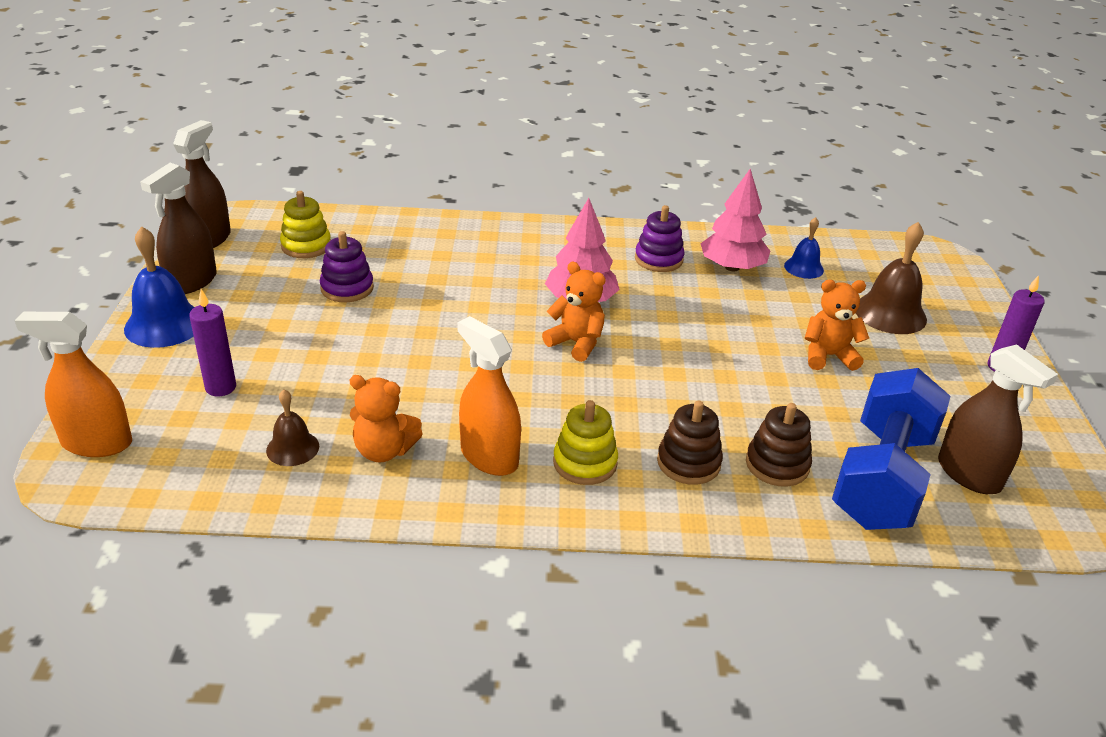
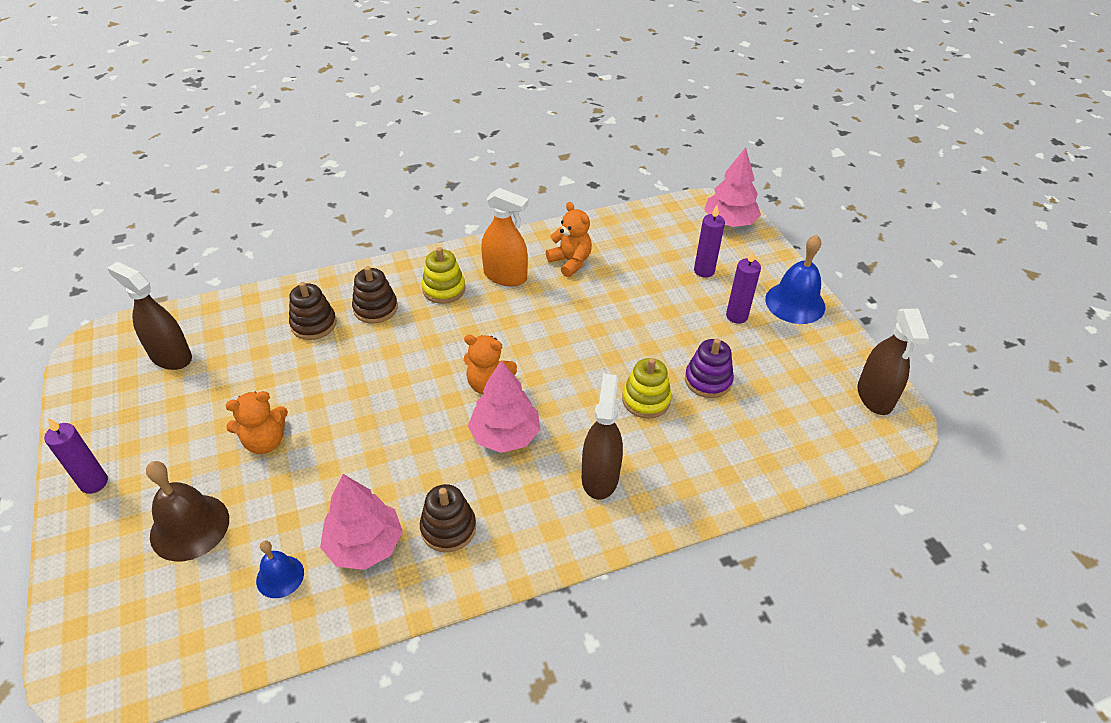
camera: 160 degrees right, 10 degrees up
orange spray bottle [15,312,132,457] -> pink tree [704,147,761,227]
brown spray bottle [140,163,217,294] -> brown spray bottle moved to [582,374,623,500]
brown bell [266,389,319,466] -> none
yellow stacking toy [280,191,331,258] -> yellow stacking toy moved to [622,358,672,419]
orange teddy bear [350,375,423,462] -> orange teddy bear turned 60 degrees clockwise [546,202,592,277]
purple stacking toy [635,205,685,272] -> brown stacking toy [420,484,476,552]
blue dumbbell [832,368,951,530] -> none
none -> purple candle [726,249,761,324]

